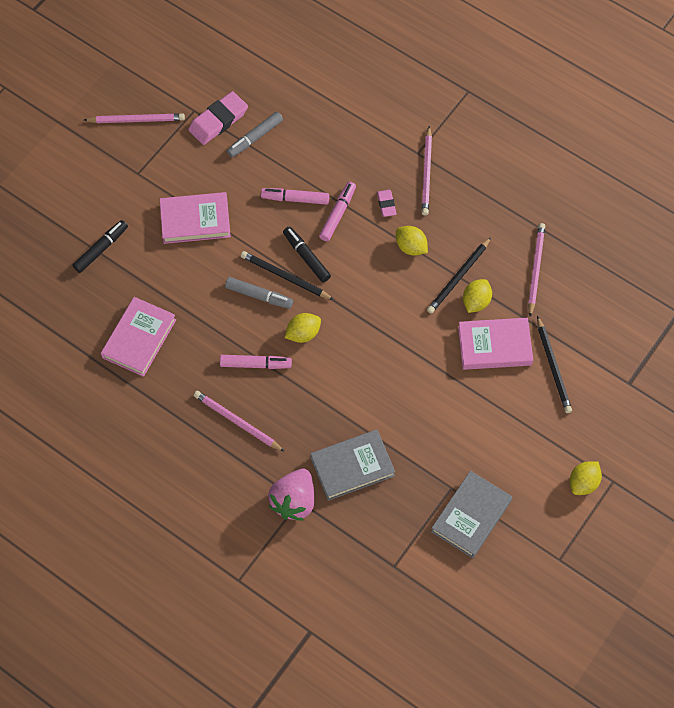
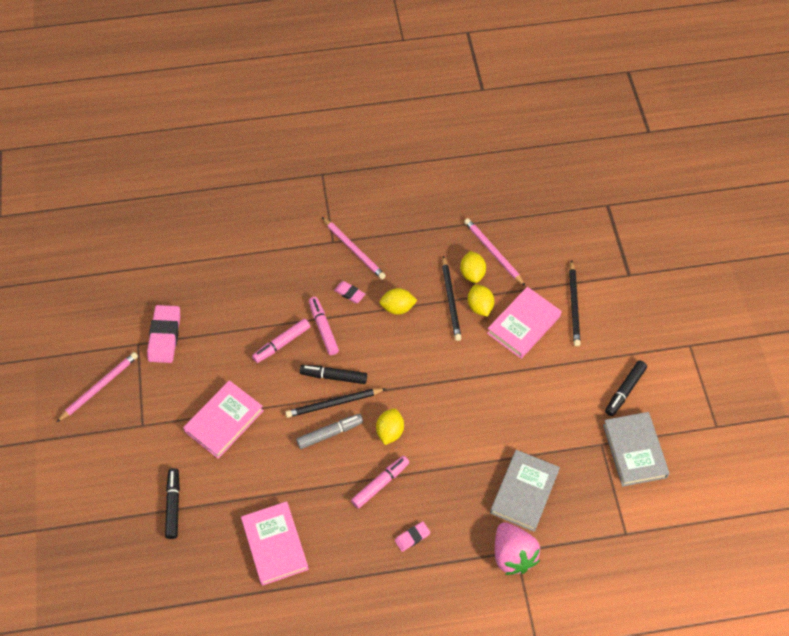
camera: 45 degrees left, 5 degrees down
pink pencil [194,391,285,452] -> pink eraser [395,522,431,552]
grey marker [227,112,283,157] -> none
black pencil [537,316,572,413] -> black pencil turned 60 degrees clockwise [569,260,581,346]
yellow lemon [570,461,602,495] -> yellow lemon moved to [460,251,486,283]
none -> black marker [605,360,647,416]

